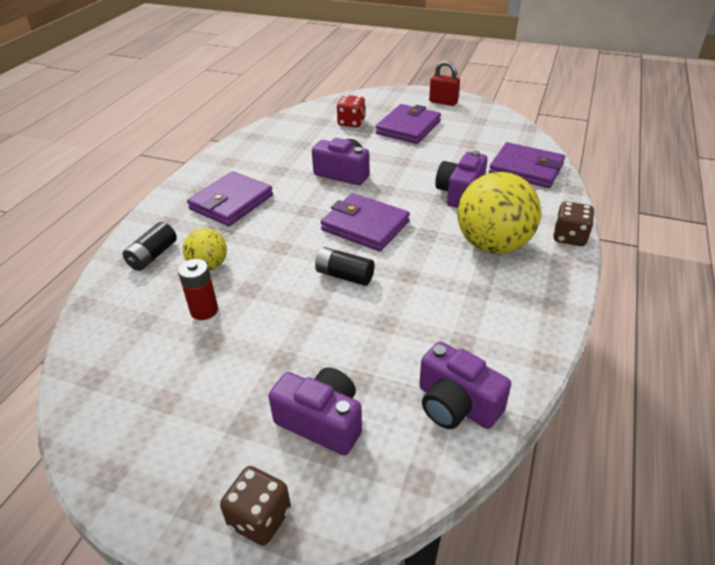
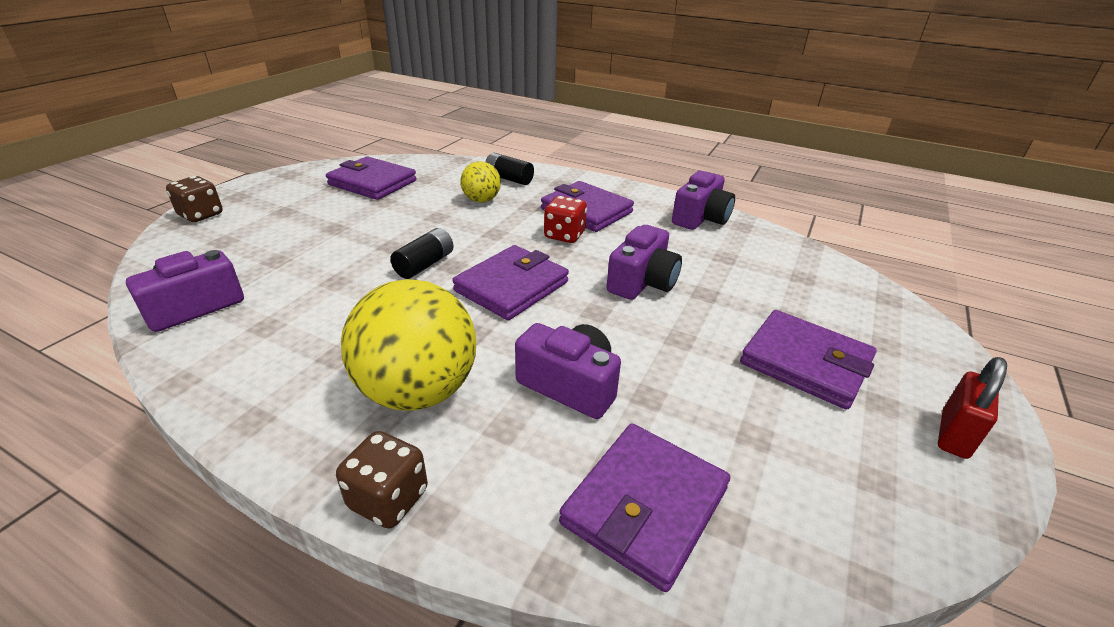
camera: 95 degrees right, 5 degrees down
red battery [178,259,218,320] -> none
purple camera [268,367,362,455] -> purple camera moved to [672,171,735,230]
red dice [337,95,366,127] -> red dice moved to [544,196,587,243]
none -> purple wallet [326,156,417,200]

